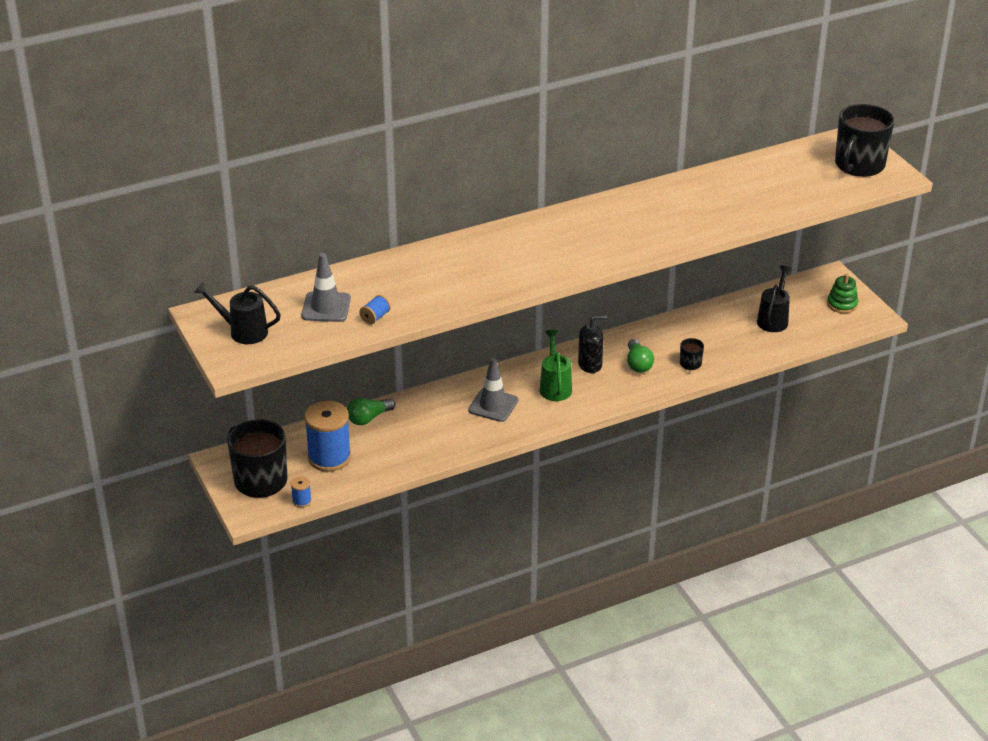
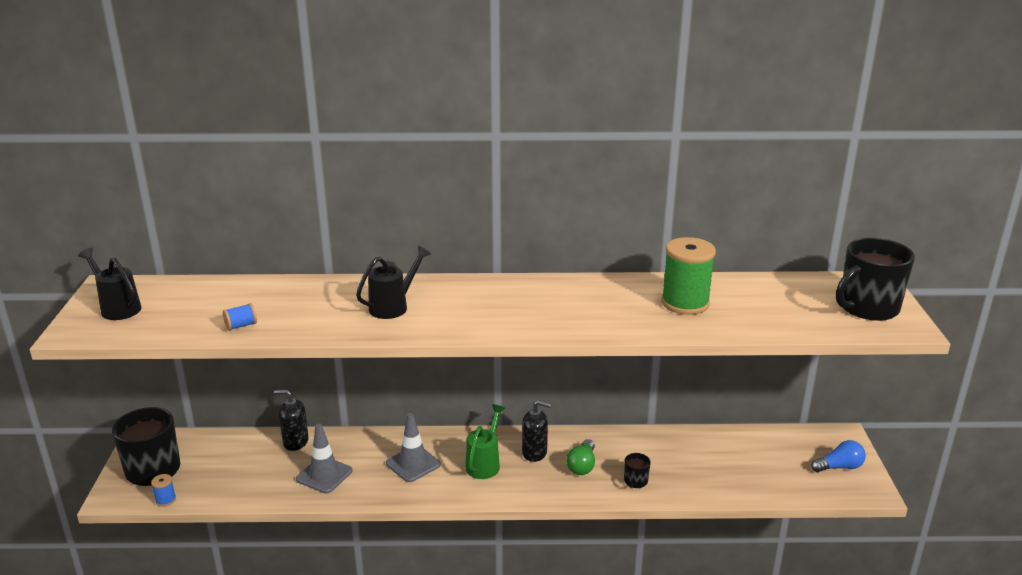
camera: 25 degrees right, 10 degrees down
grey traffic cone [301,253,351,322] -> grey traffic cone moved to [296,424,353,493]
blue spool [304,401,351,472] -> none
green light bulb [347,398,395,425] -> black soap dispenser [274,390,309,451]
black watering can [757,265,792,332] -> black watering can moved to [356,246,431,319]
green stacking toy [827,273,858,313] -> blue light bulb [811,440,866,472]
none -> green spool [661,237,716,315]

